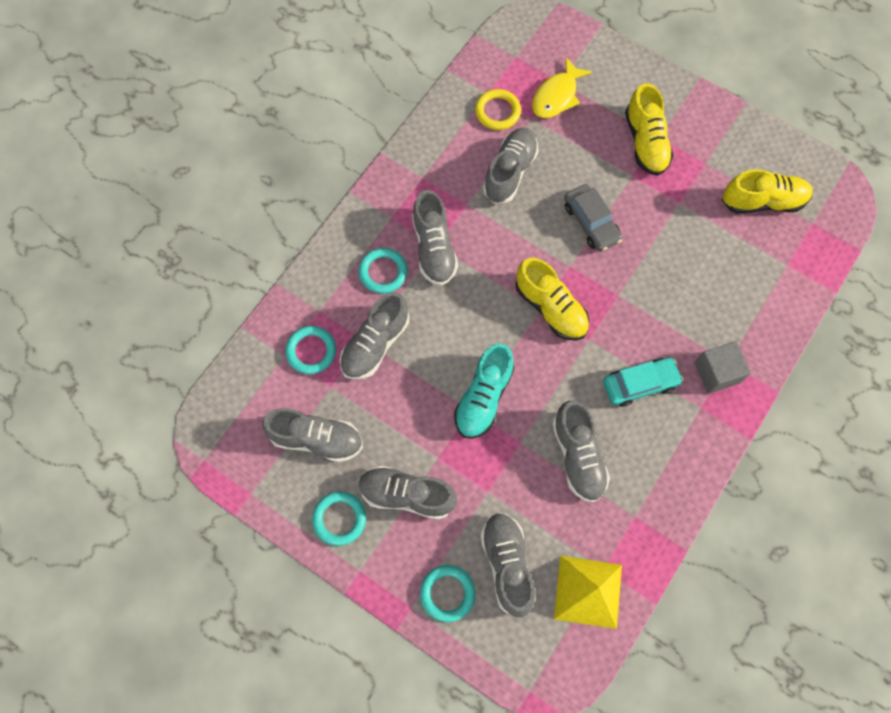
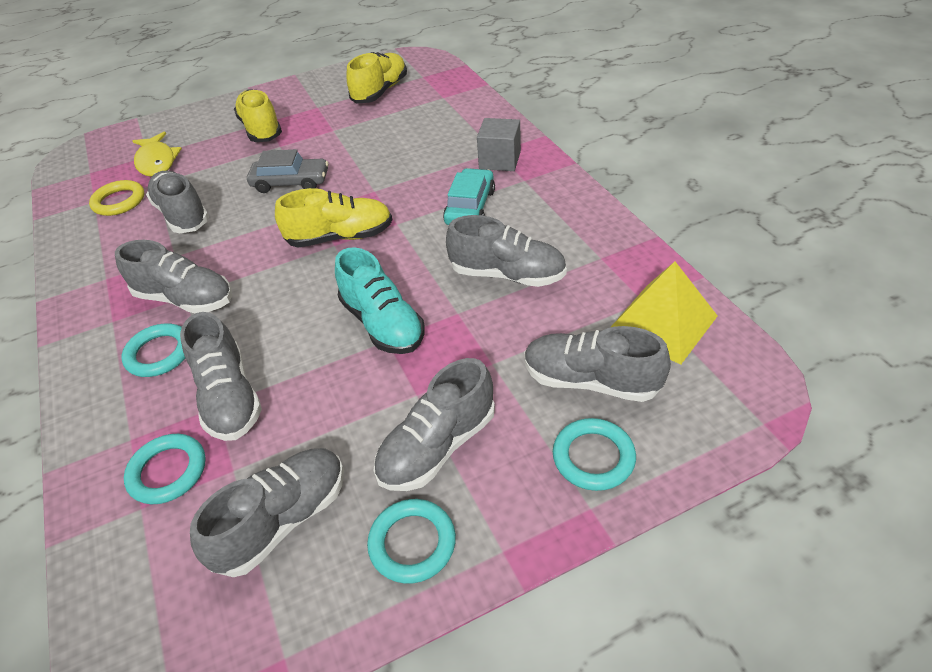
camera: 55 degrees left, 25 degrees down
yellow shoe [625,83,674,176] -> yellow shoe turned 135 degrees counterclockwise [234,89,282,142]

